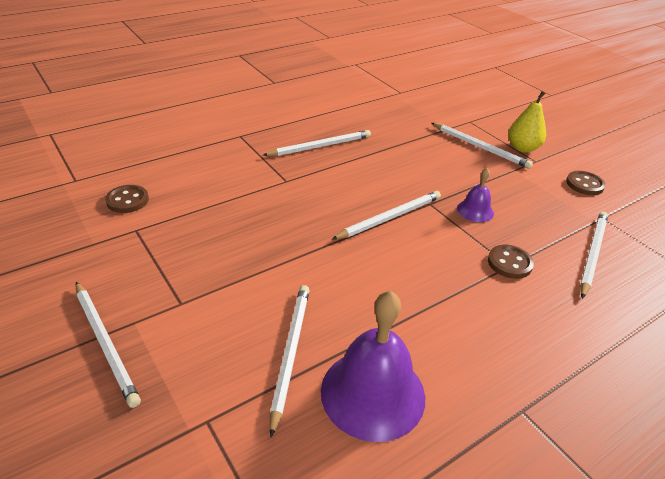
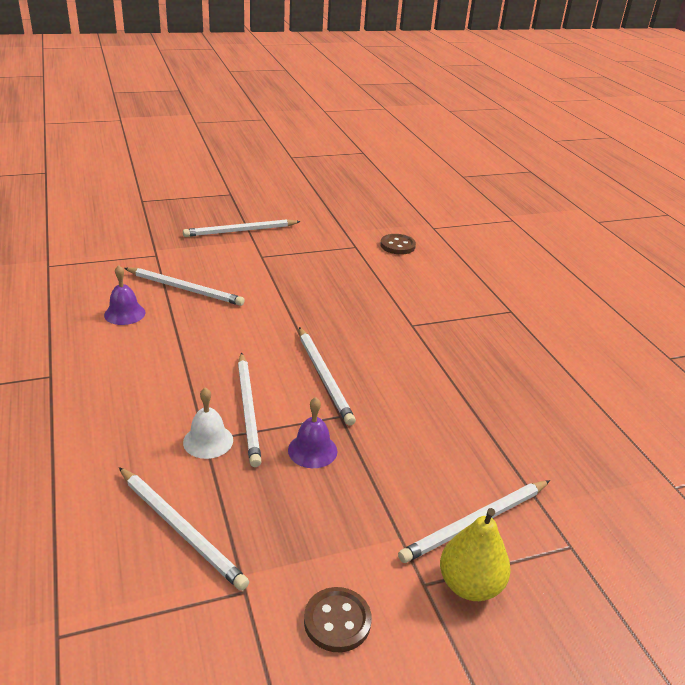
camera: 105 degrees right, 5 degrees down
white pencil [263,130,371,156] -> white pencil moved to [238,353,262,467]
purple bell [321,290,425,442] -> purple bell [104,265,145,325], size x0.50
brown button [488,245,534,279] -> white bell [183,387,233,459]

